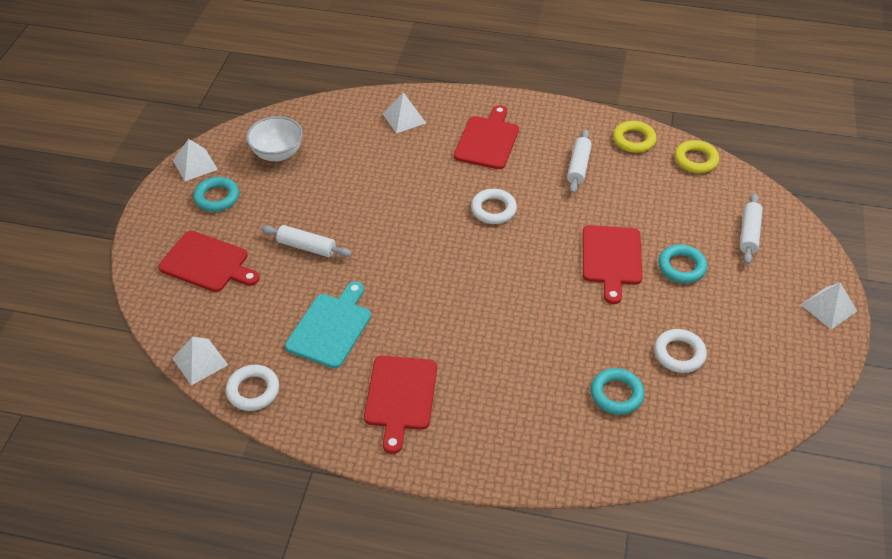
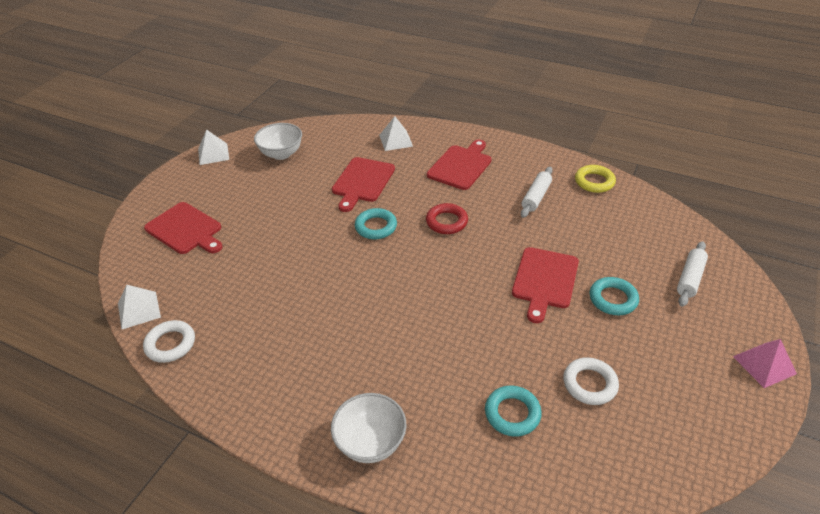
camera: 15 degrees right, 5 degrees down
turquoise ring [193,177,239,212] -> turquoise ring moved to [355,208,397,239]
white rolling pin [261,225,352,257] -> none
turquoise cutting board [285,281,371,369] -> none
red cutting board [364,356,437,454] -> red cutting board moved to [332,157,395,212]
white ring [471,189,517,224] -> red ring [426,203,468,234]
yellow ring [675,140,719,173] -> none
white pyramid [801,283,857,330] -> pink pyramid [733,339,797,388]
none -> white bowl [331,393,407,463]

